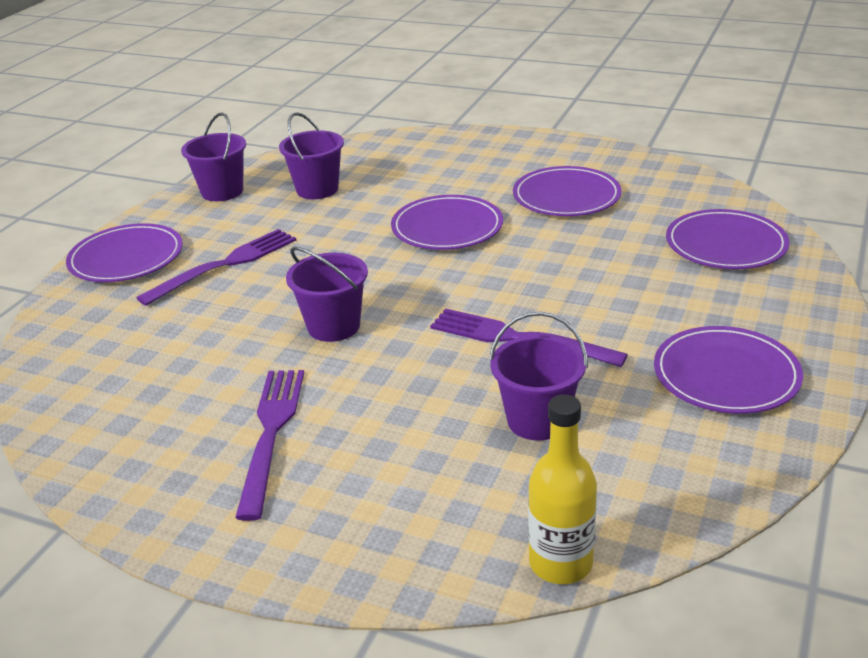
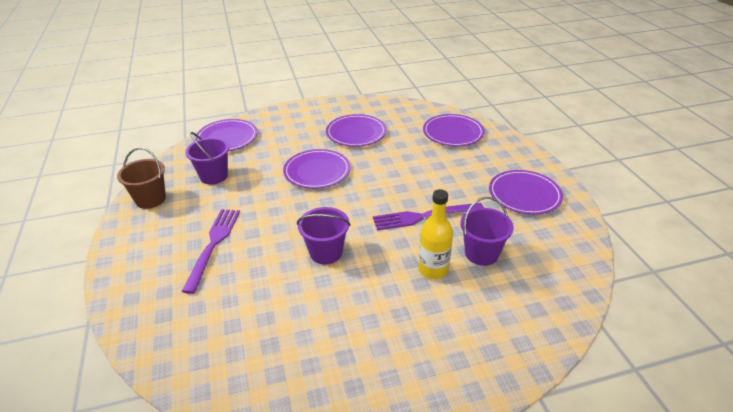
camera: 40 degrees left, 5 degrees up
purple plate [66,223,183,282] -> purple plate moved to [195,119,258,151]
purple bucket [181,112,246,201] -> brown bucket [117,147,166,209]
purple fork [235,370,304,521] -> none
yellow bottle [528,395,597,584] -> yellow bottle moved to [418,189,453,279]

